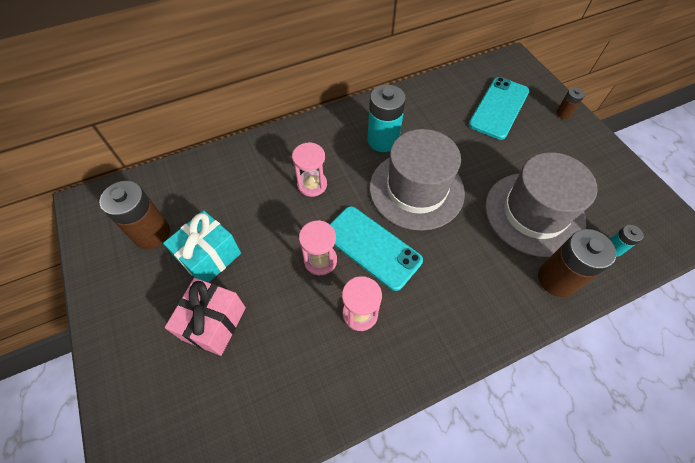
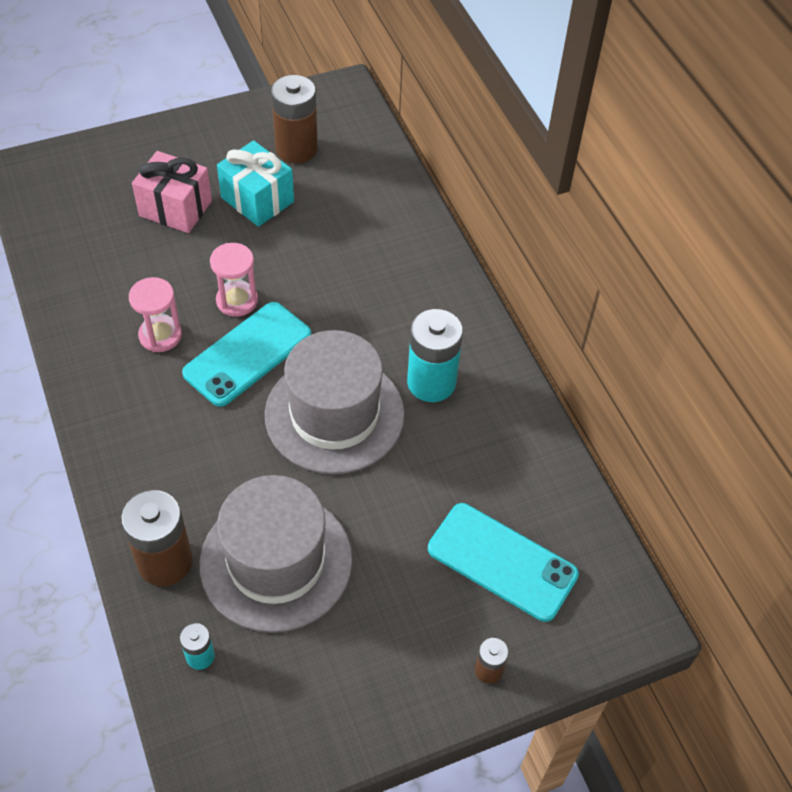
camera: 90 degrees right, 5 degrees down
pink hourglass [292,142,327,197] -> none

